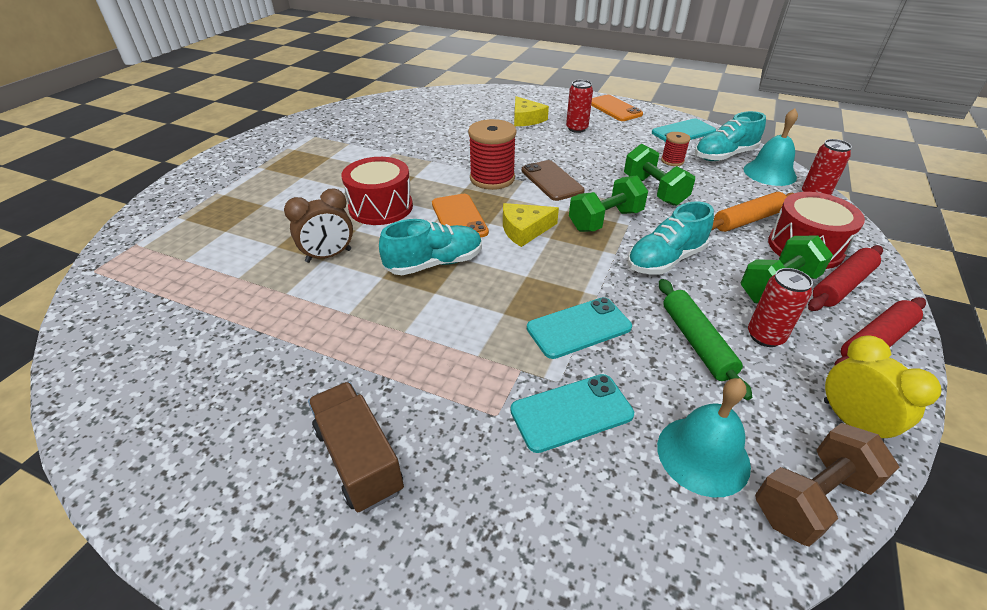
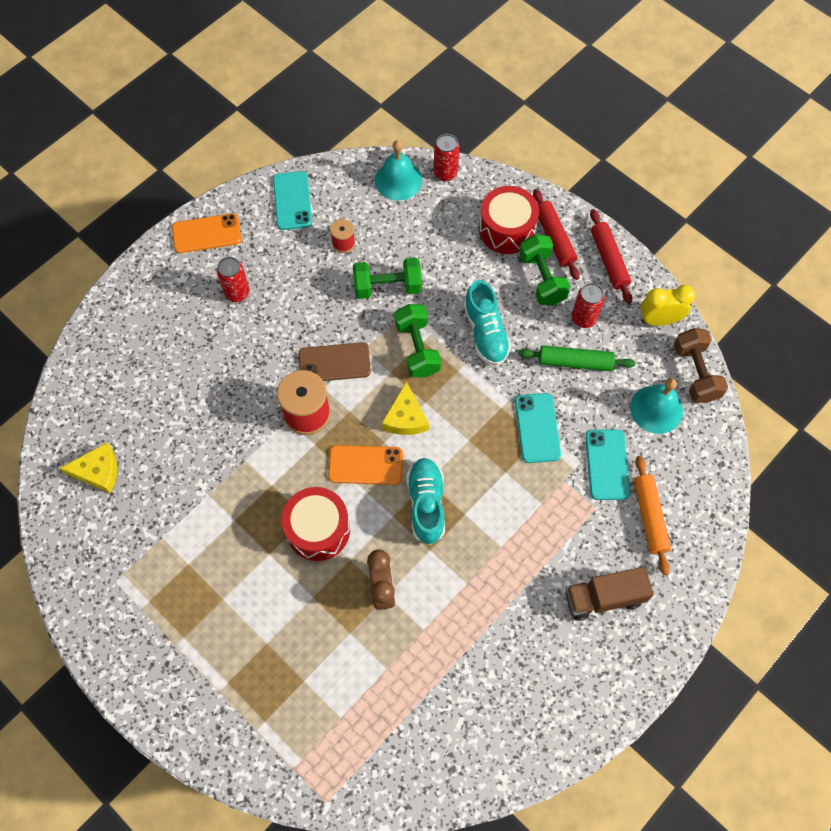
camera: 70 degrees left, 25 degrees up
yellow cheese [514,96,549,126] -> yellow cheese moved to [60,442,117,493]
turquoise shoe [695,111,766,161] -> none
orange rolling pin [711,192,794,232] -> orange rolling pin moved to [634,456,671,575]

